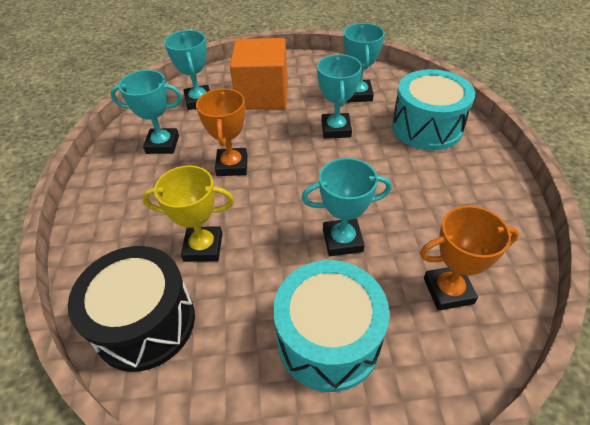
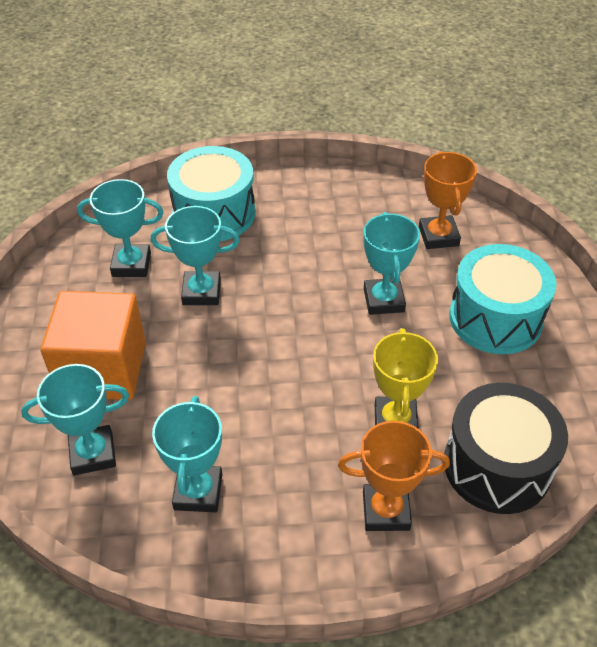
camera: 90 degrees left, 0 degrees up
orange trophy [196,88,247,176] -> orange trophy moved to [338,421,450,531]

